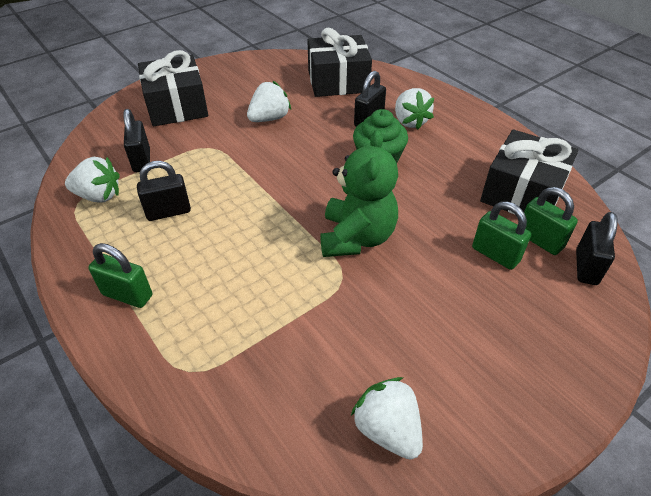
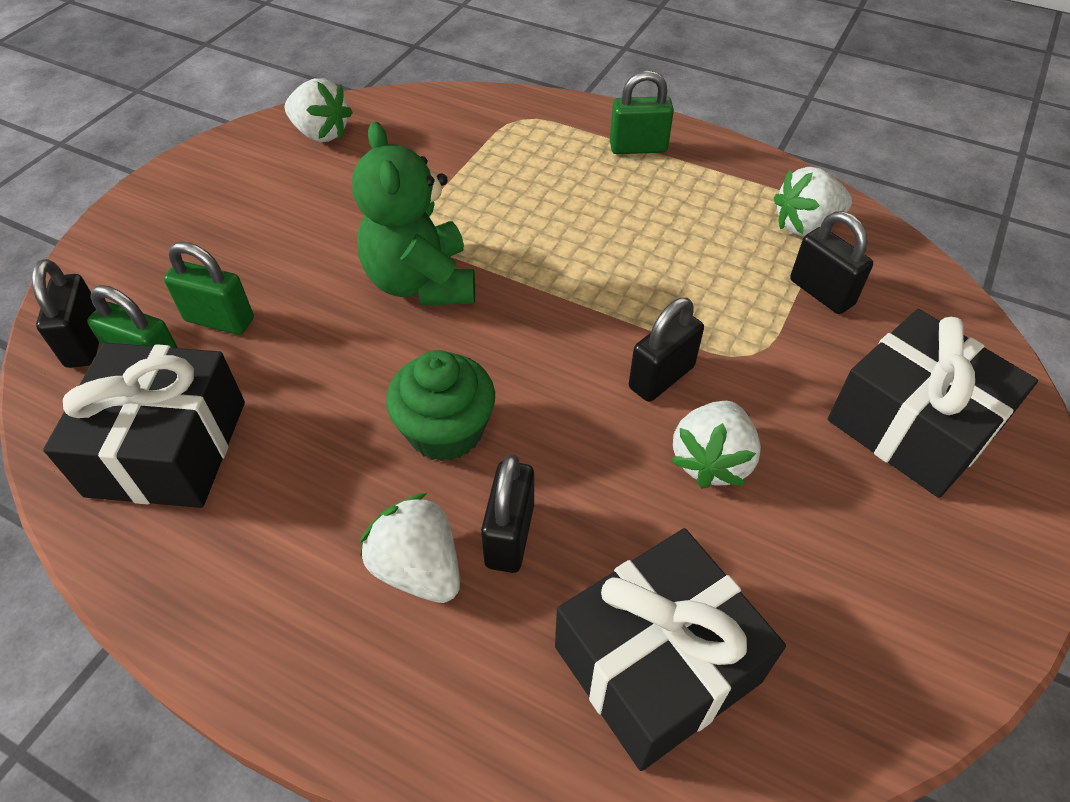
camera: 155 degrees right, 5 degrees up
black padlock [137,161,191,221] -> black padlock moved to [629,298,704,402]

